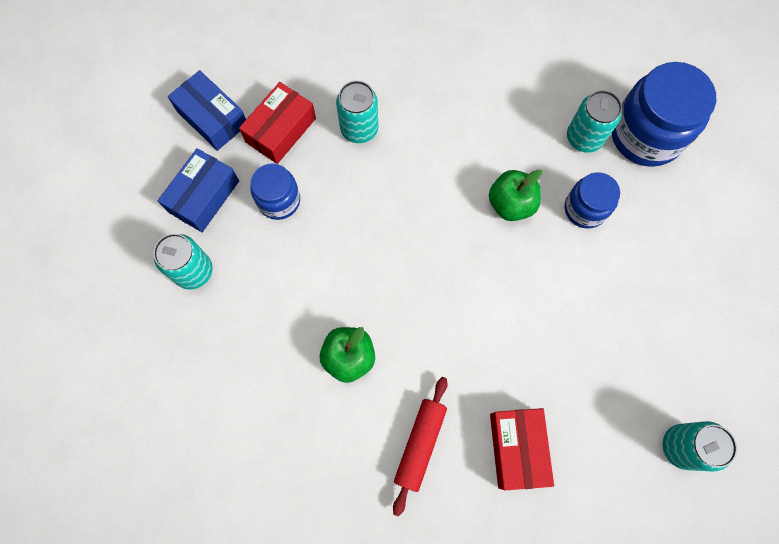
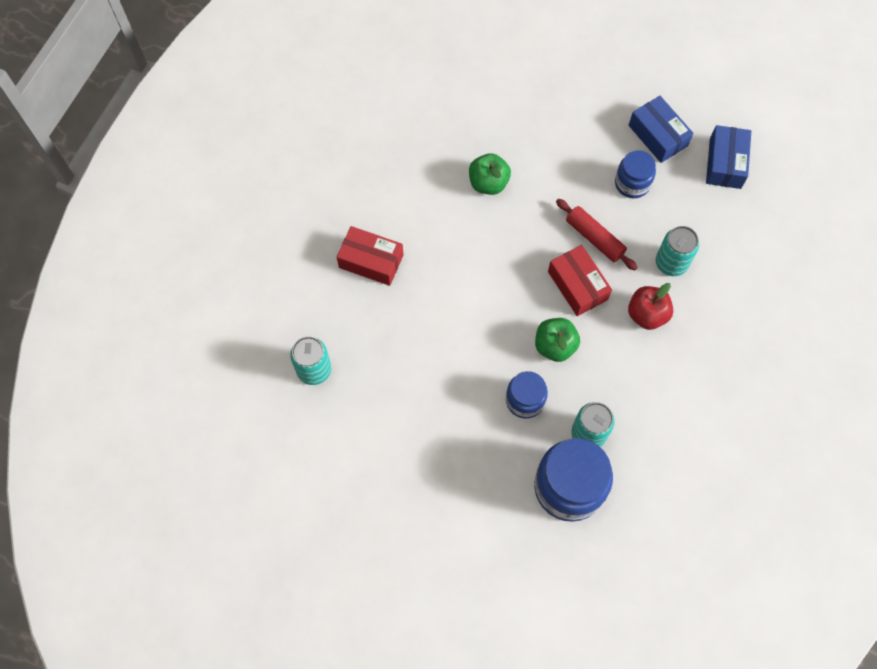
camera: 115 degrees right, 5 degrees down
turquoise can [153,234,212,289] -> none
blue box [168,70,246,151] -> blue box turned 60 degrees counterclockwise [706,125,751,189]
red box [239,82,316,164] -> red box moved to [548,245,612,316]
red rolling pin [393,377,448,516] -> red rolling pin moved to [556,198,638,270]
none -> red apple [628,283,673,330]

